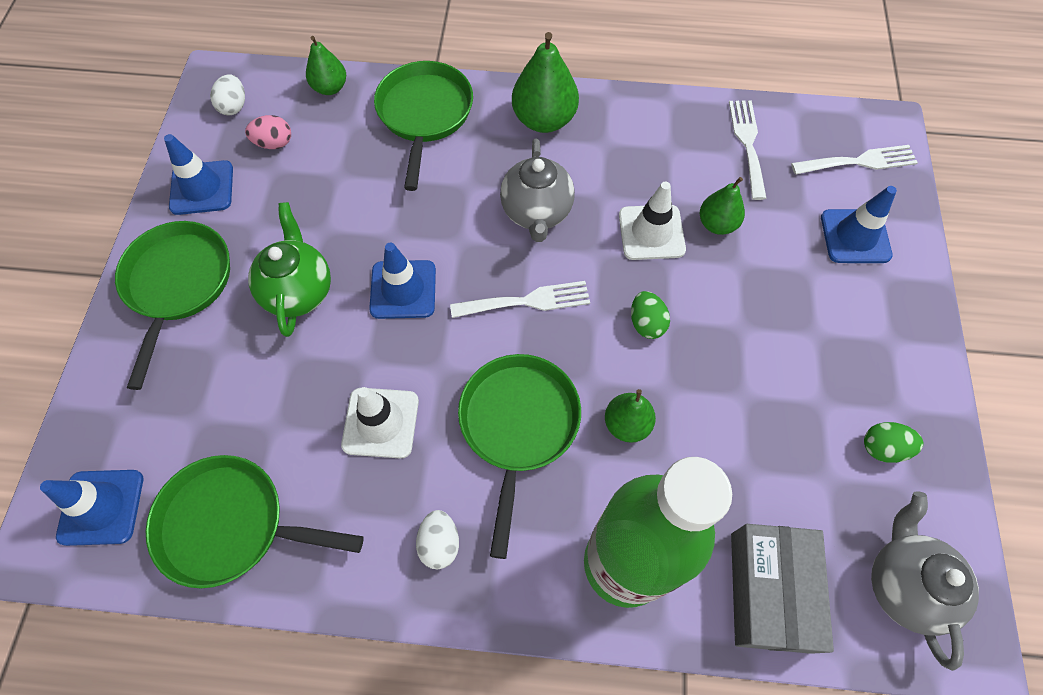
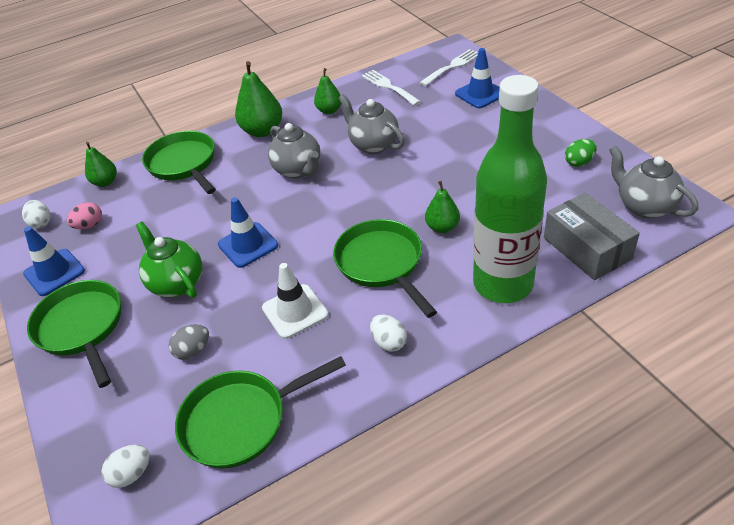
camera: 30 degrees left, 20 degrees down
blue traffic cone [40,470,143,546] -> white egg [102,445,150,488]
white fork [450,281,590,318] -> none
white traffic cone [619,182,686,260] -> grey teapot [338,94,405,154]
green egg [631,291,670,339] -> none
green pear [700,177,745,235] -> green pear moved to [314,68,341,114]
none -> grey egg [169,324,209,360]

